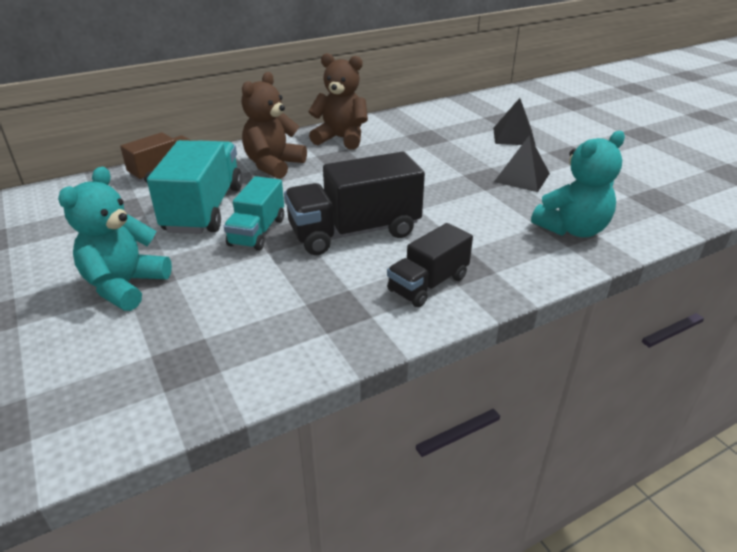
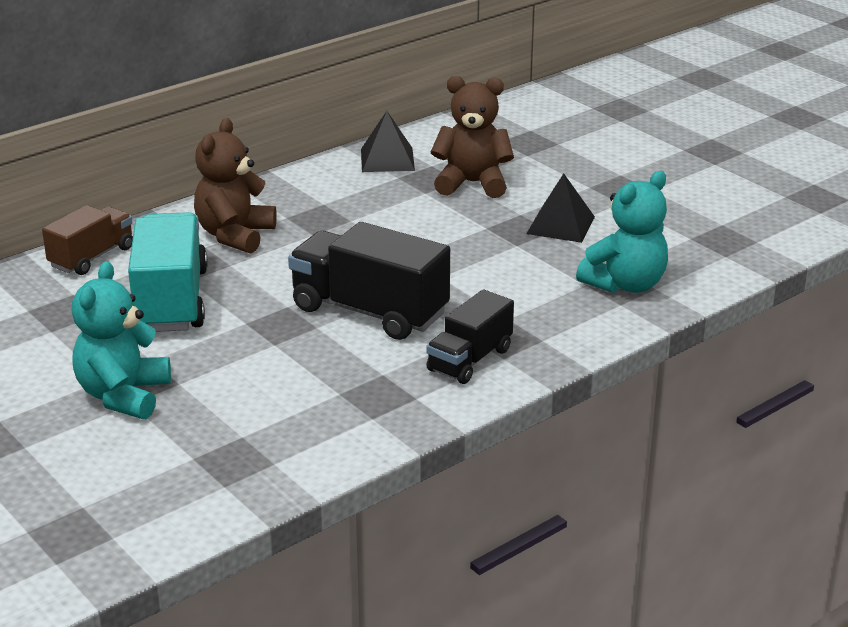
camera: 10 degrees left, 5 degrees down
turquoise truck [224,176,284,251] -> none
black truck [284,151,425,255] -> black truck turned 60 degrees clockwise [288,222,450,340]
brown teddy bear [308,53,368,150] -> brown teddy bear moved to [431,76,514,198]
black pyramid [493,98,536,146] -> black pyramid moved to [361,111,415,172]

